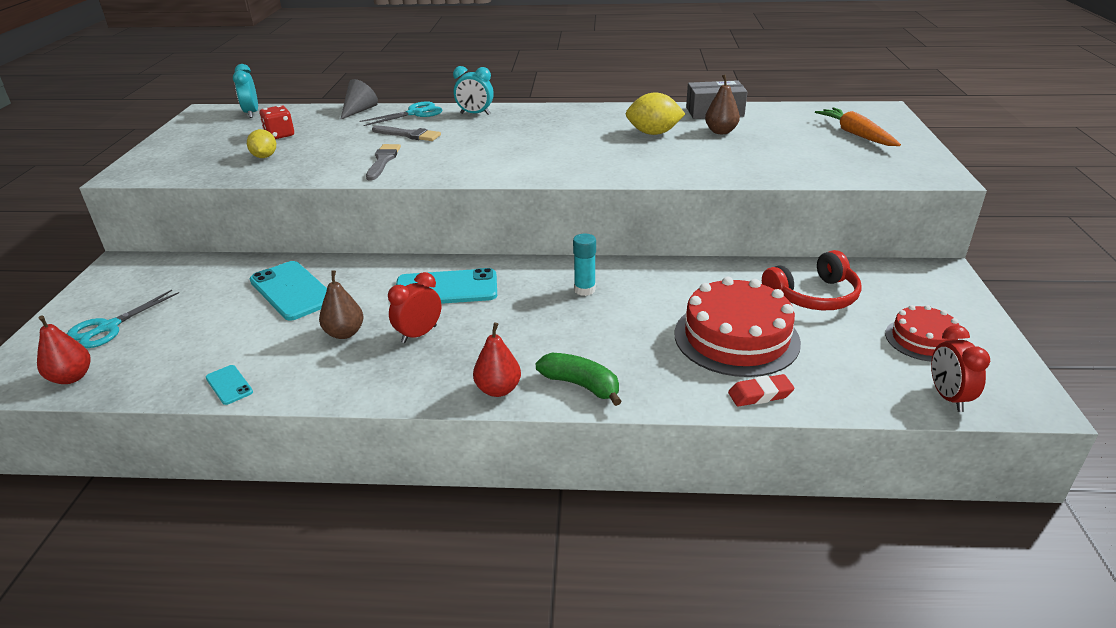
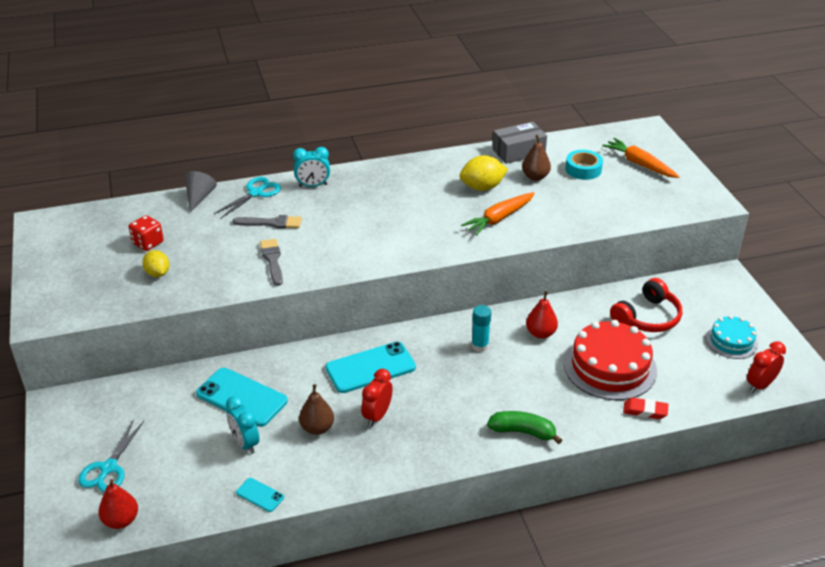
camera: 20 degrees left, 5 degrees up
turquoise clock [233,64,258,118] -> turquoise clock moved to [226,396,259,454]
red pear [473,323,521,397] -> red pear moved to [526,291,558,339]
red eraser [728,374,795,406] -> red eraser turned 45 degrees clockwise [623,398,668,419]
red cake [885,305,960,361] -> turquoise cake [706,315,758,359]
red clock [931,325,990,412] -> red clock turned 75 degrees clockwise [747,341,786,393]
none -> orange carrot [461,192,535,235]
none -> turquoise tape [565,150,603,180]

